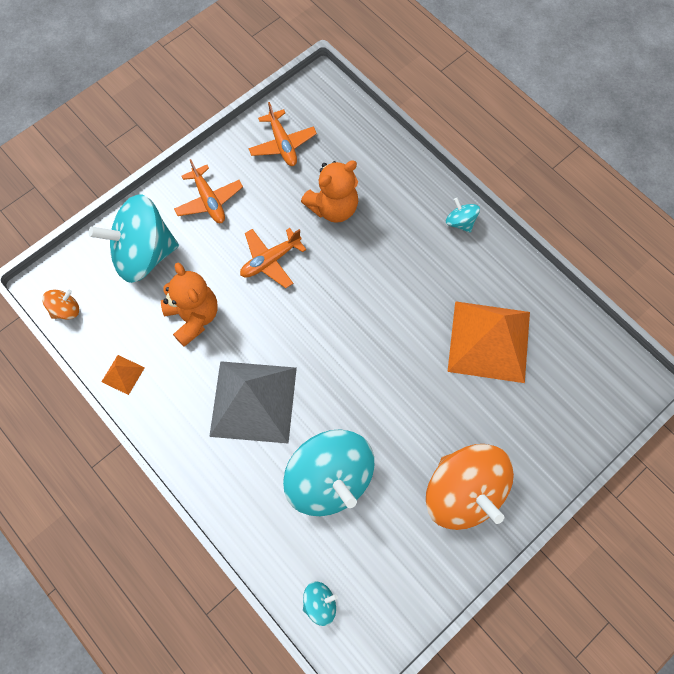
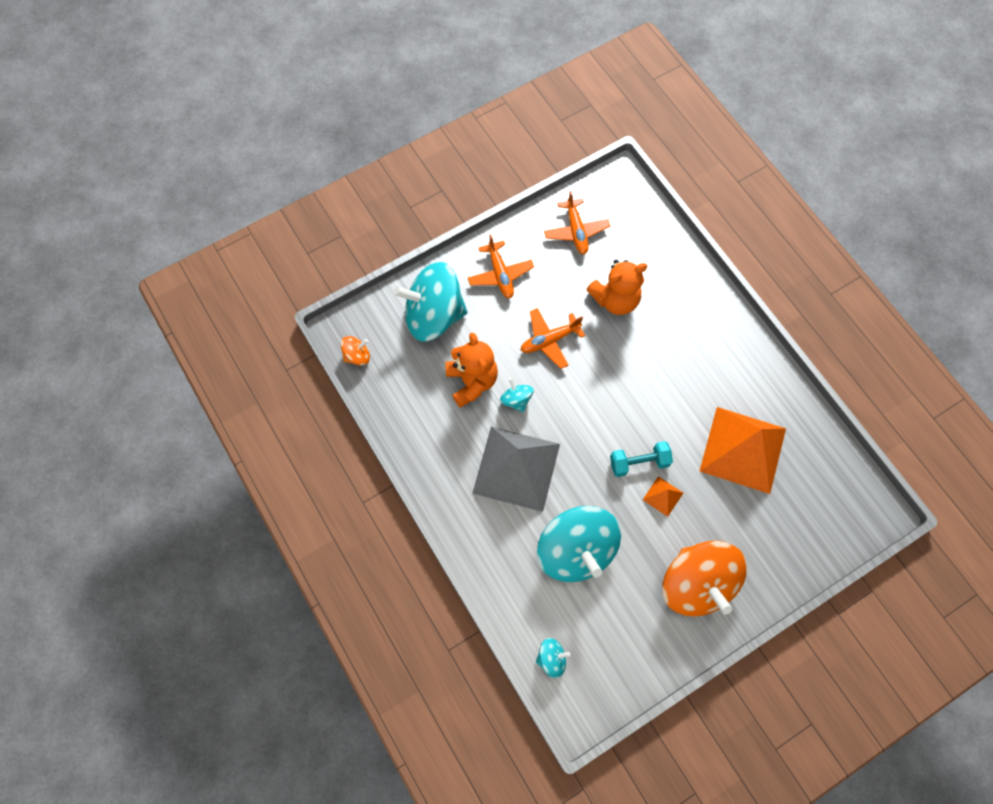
camera: 10 degrees right, 0 degrees up
orange pyramid [102,355,145,395] -> orange pyramid moved to [643,476,683,517]
turquoise spinning top [446,198,480,233] -> turquoise spinning top moved to [500,378,534,412]
none -> turquoise dumbbell [610,441,673,477]

